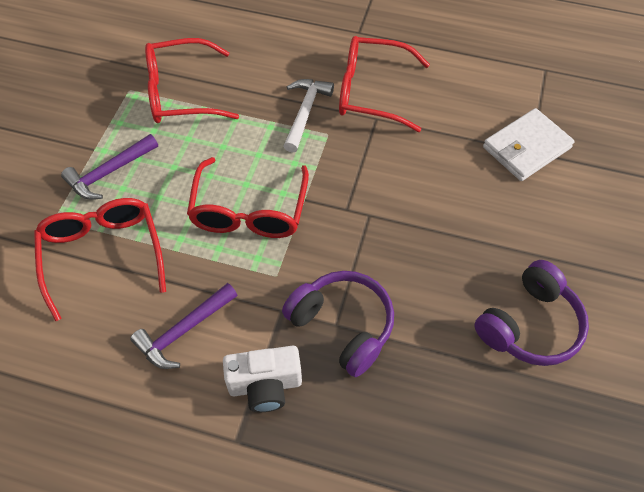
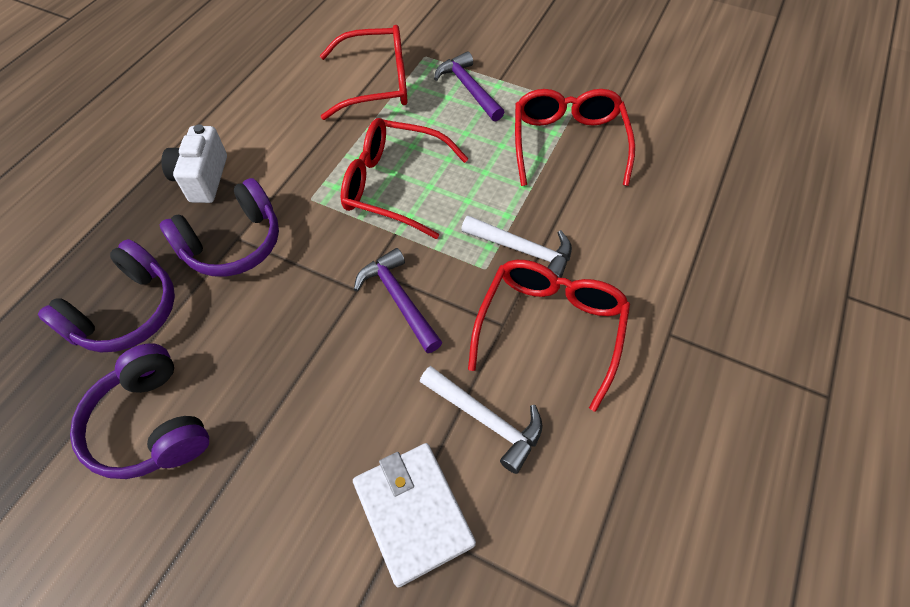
camera: 100 degrees right, 0 degrees up
purple hammer [130,283,237,369] -> purple hammer moved to [354,248,442,353]
none -> purple headphones [38,239,175,352]
none -> white hammer [420,366,543,474]

